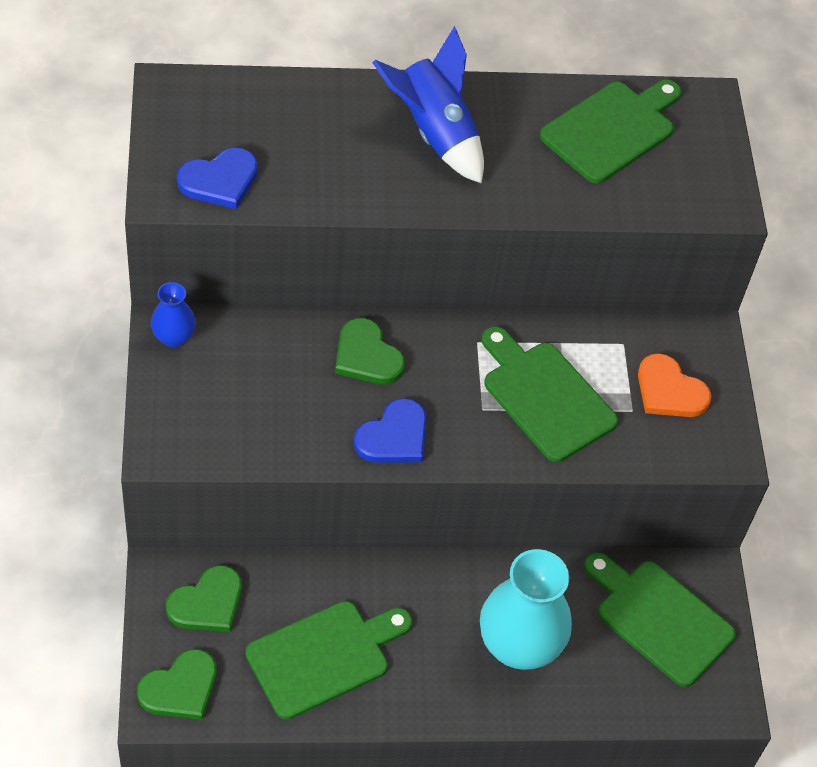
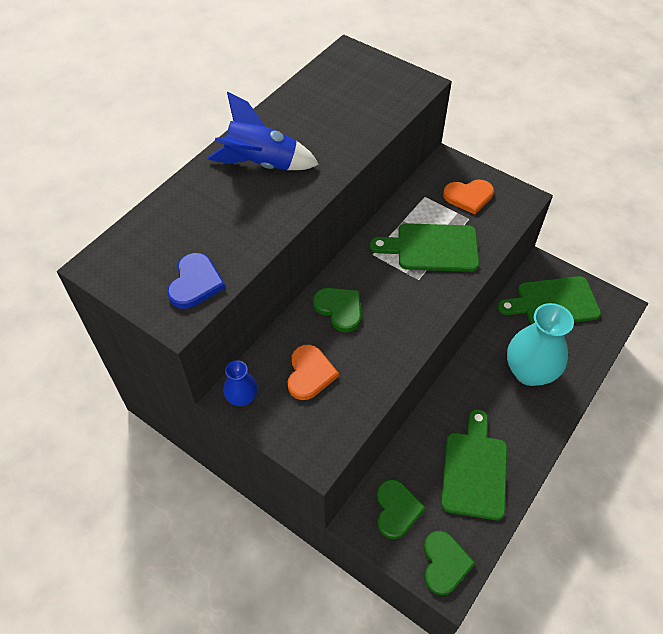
camera: 45 degrees left, 0 degrees up
green heart [335,318,405,384] -> green heart turned 135 degrees counterclockwise [313,288,361,332]
blue heart [354,398,427,463] -> none
green cutting board [540,80,682,184] -> none
none -> orange heart [287,345,339,400]

